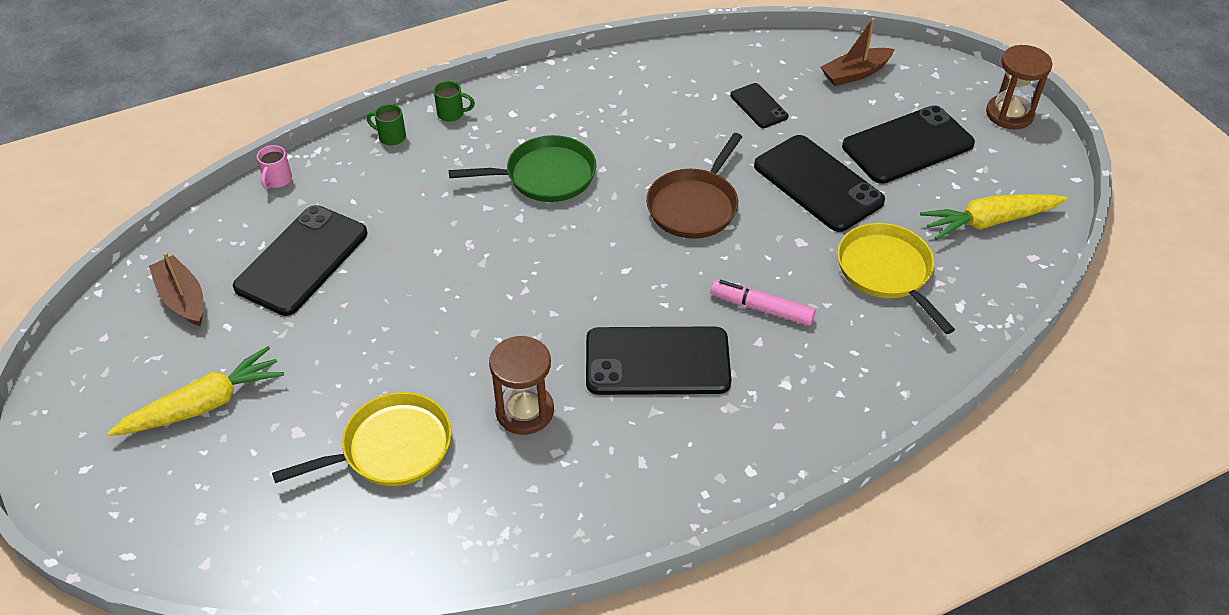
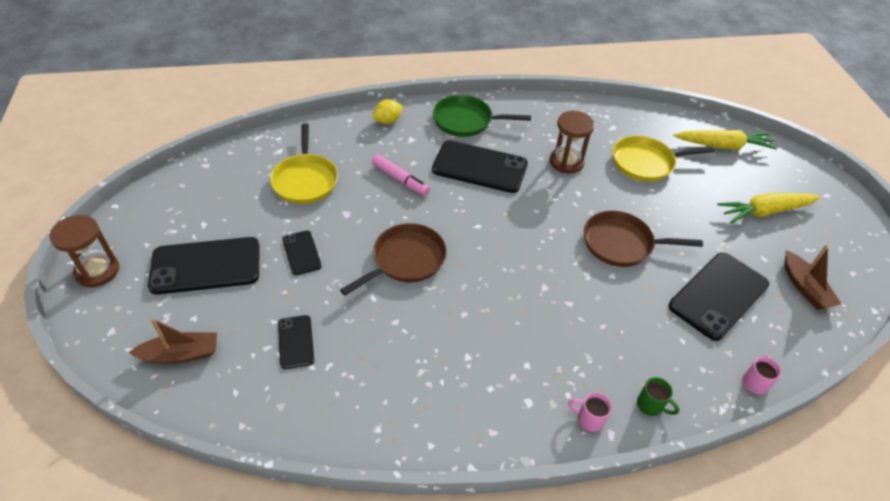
camera: 165 degrees left, 0 degrees up
green mug [434,81,475,122] -> pink mug [568,392,612,432]
green pan [449,135,597,202] -> green pan moved to [432,95,531,137]
black phone [754,135,885,232] -> black phone [282,230,322,275], size x0.51
yellow carrot [920,194,1067,240] -> yellow carrot moved to [673,130,777,150]
none -> yellow lemon [373,99,402,124]
none -> brown pan [584,211,703,267]

